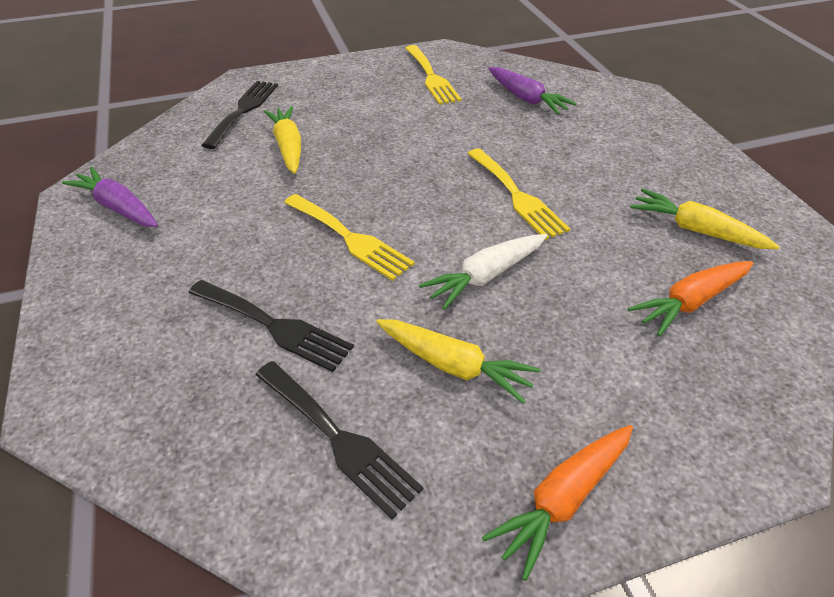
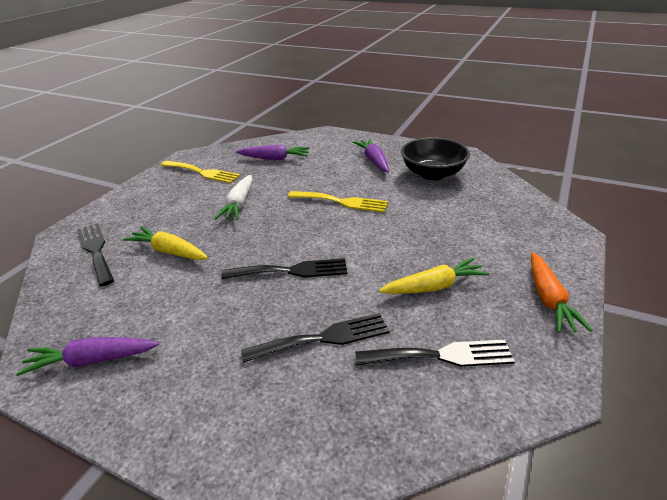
camera: 45 degrees left, 10 degrees down
yellow fork [284,194,415,281] -> black fork [221,258,347,279]
white carrot [419,234,547,310] -> white carrot moved to [215,175,252,220]
orange carrot [628,261,753,336] -> none
yellow carrot [631,188,780,249] -> black bowl [401,137,470,180]
none -> purple carrot [353,139,389,172]

